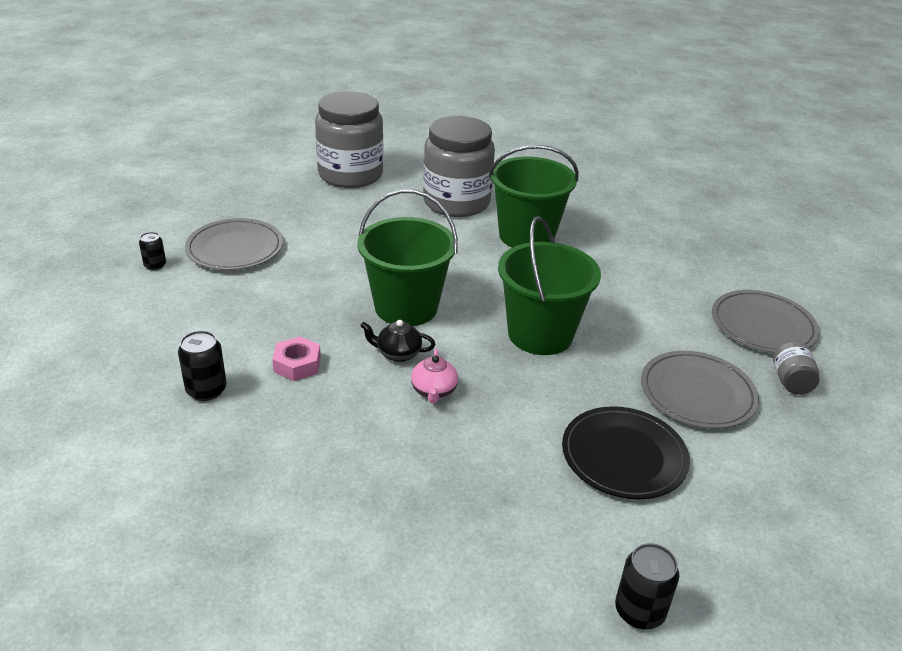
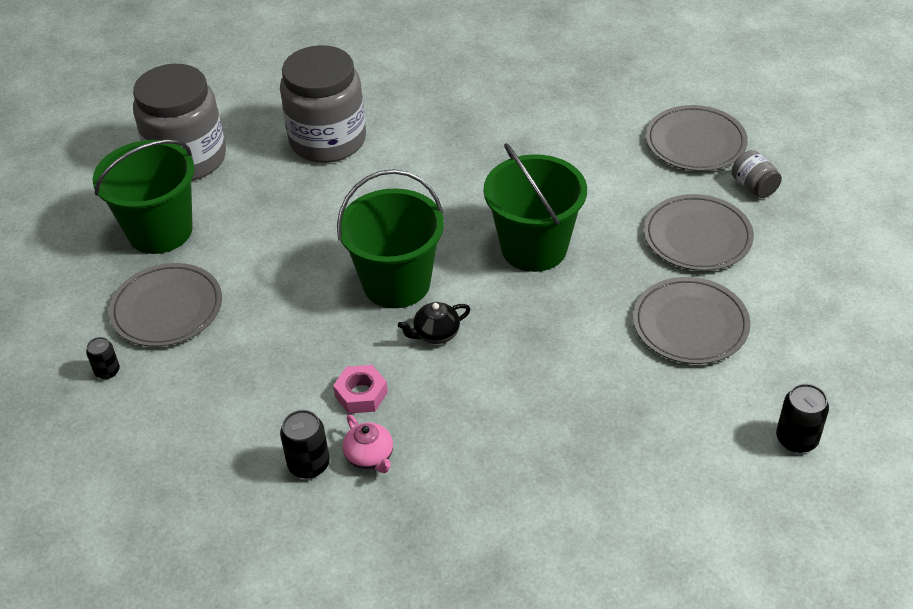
camera: 30 degrees left, 10 degrees up
pink teapot [411,349,458,404] -> pink teapot moved to [343,415,393,473]
green bucket [489,145,579,248] -> green bucket moved to [92,139,195,254]
black plate [562,406,690,499] -> grey plate [633,277,751,364]

